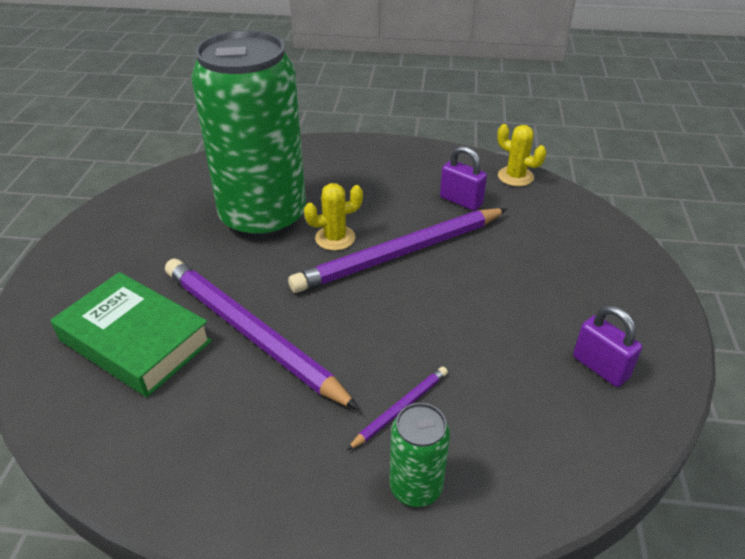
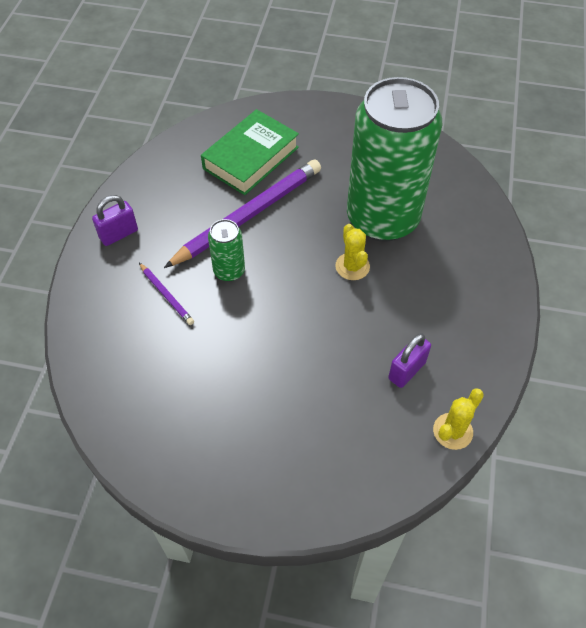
camera: 95 degrees right, 15 degrees up
purple pencil [288,208,507,293] -> none
green can [389,403,450,507] -> green can moved to [208,219,245,281]
purple padlock [573,305,642,387] -> purple padlock moved to [92,195,138,246]

